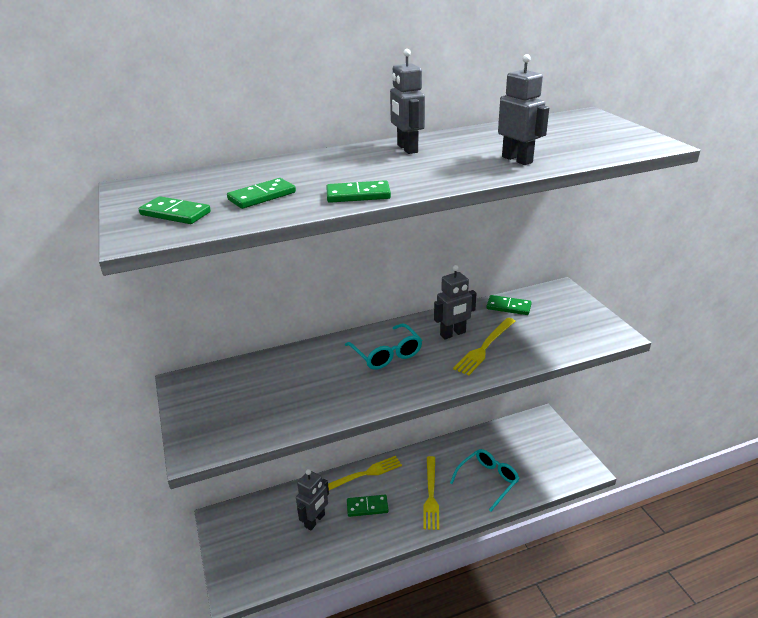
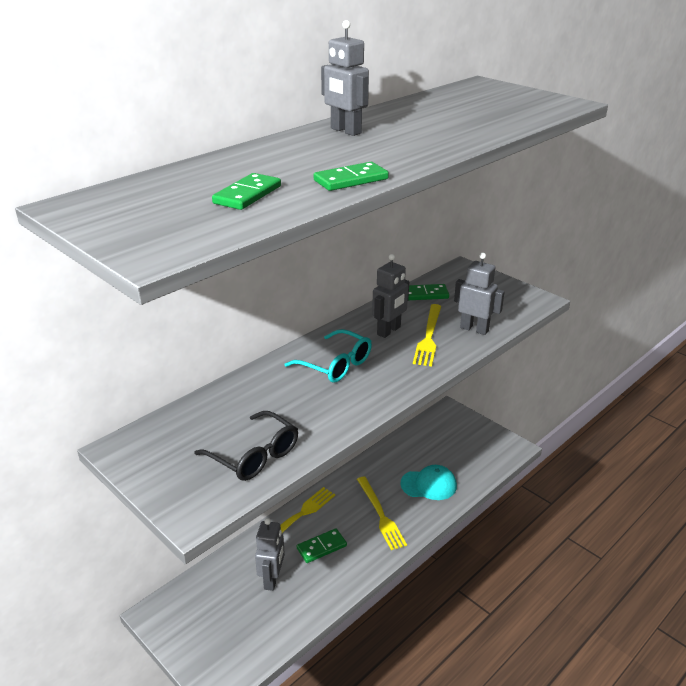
camera: 25 degrees left, 0 degrees up
green domino [139,196,211,224] -> none
turquoise glasses [450,449,520,511] -> turquoise cap [400,465,457,500]
grey robot [498,54,549,165] -> grey robot moved to [454,253,505,335]
none -> black glasses [194,411,298,481]

